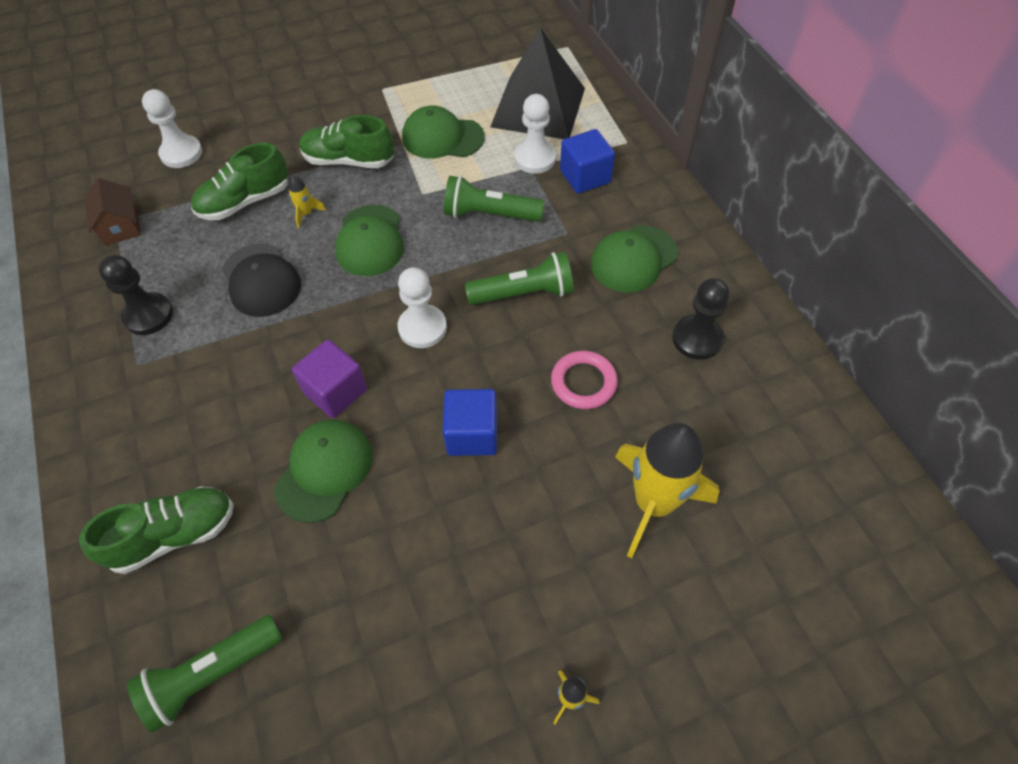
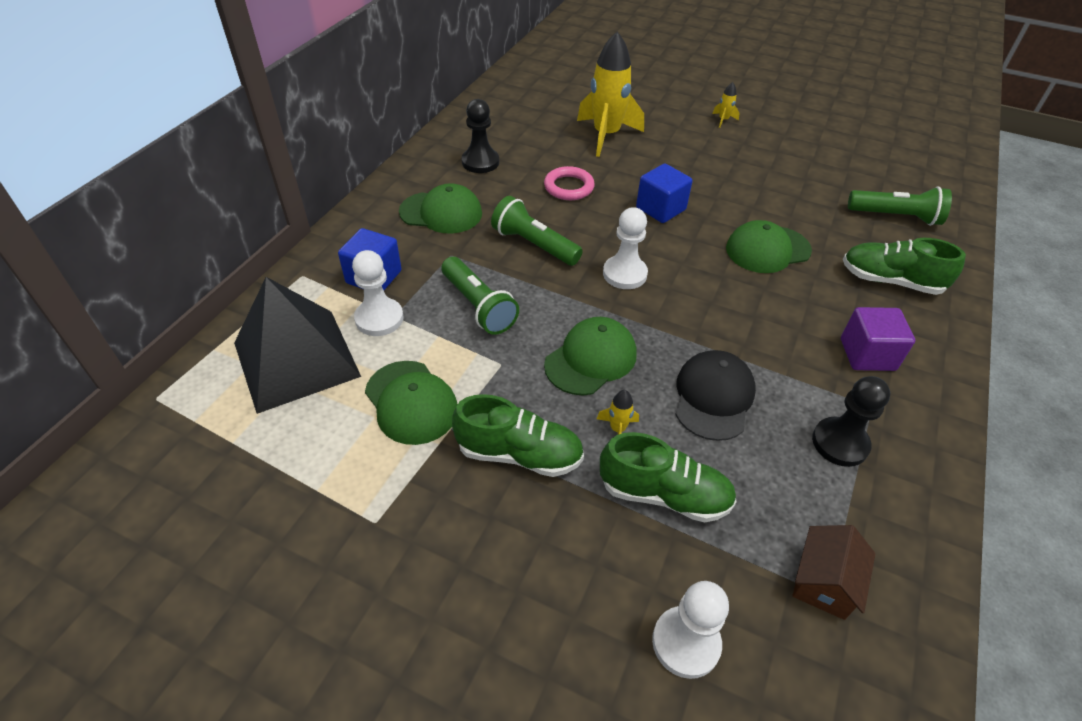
camera: 135 degrees left, 10 degrees down
purple cube [292,340,367,418] -> purple cube moved to [841,307,915,371]
green shoe [299,115,394,168] -> green shoe turned 45 degrees counterclockwise [452,394,584,477]

